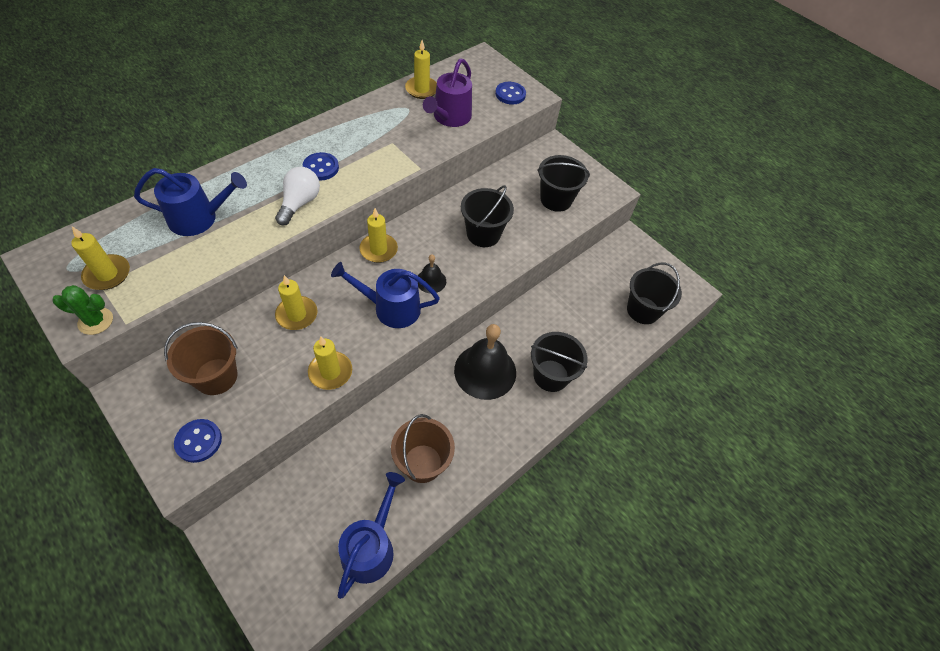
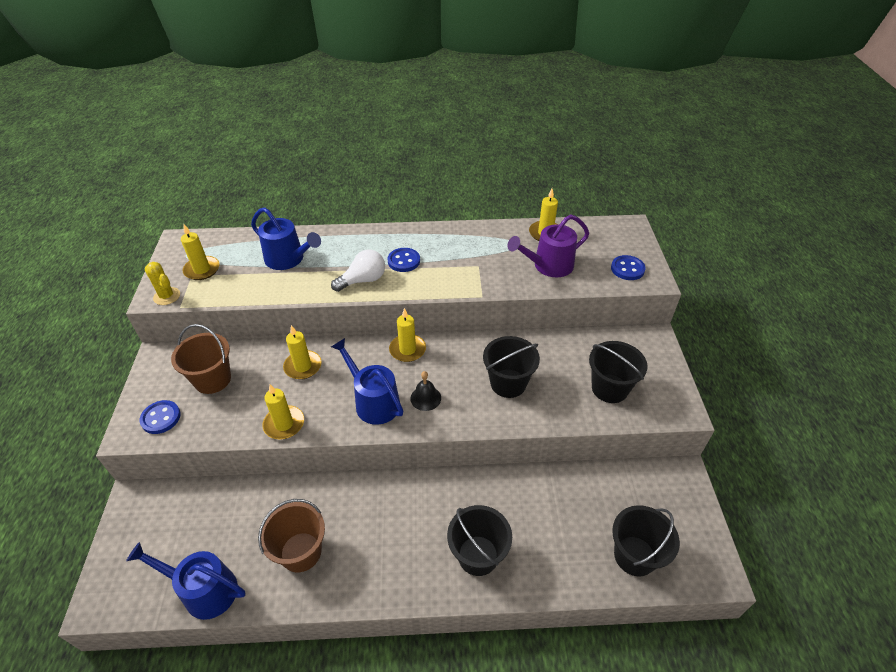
camera: 45 degrees right, 10 degrees down
green cactus [52,285,113,335] -> yellow cactus [145,262,180,305]
blue watering can [337,472,405,599] -> blue watering can turned 135 degrees counterclockwise [126,542,246,620]
black bell [454,324,516,400] -> none

